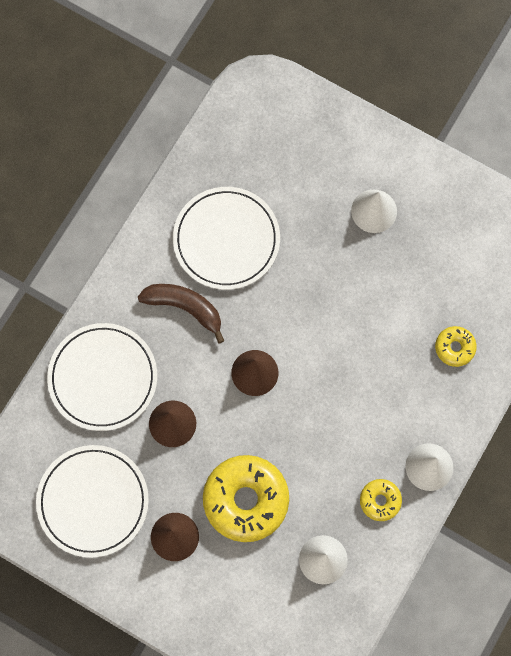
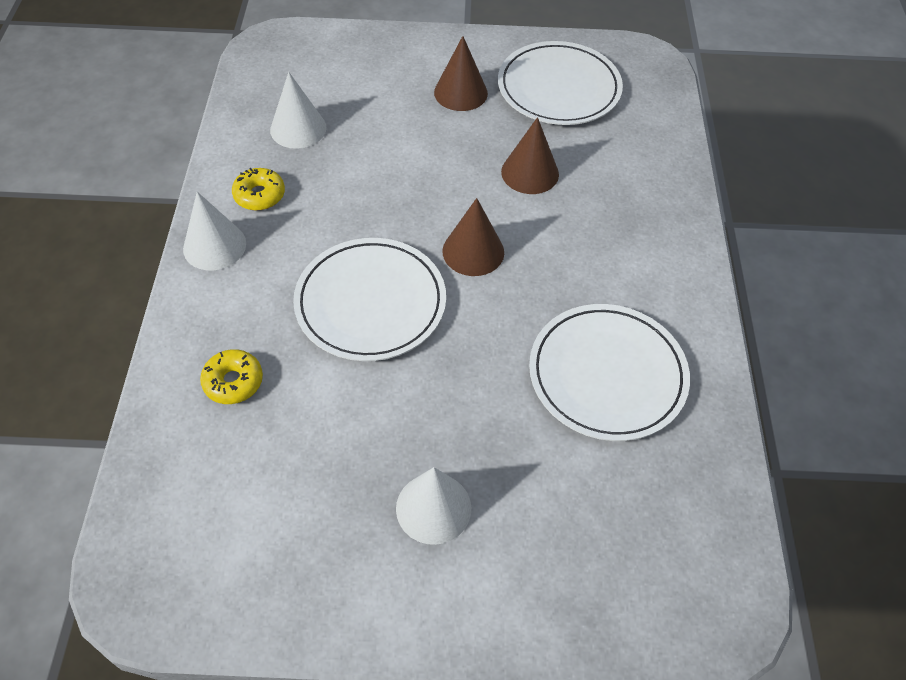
camera: 150 degrees right, 20 degrees down
white plate [47,323,157,431] -> white plate moved to [293,238,446,361]
brown banana [138,284,224,343] -> none
yellow donut [203,455,289,542] -> none

